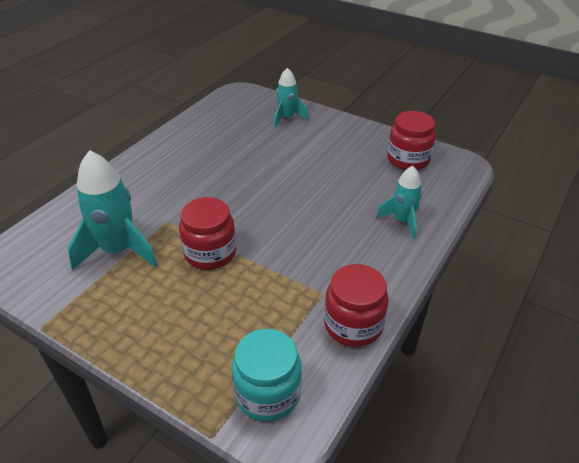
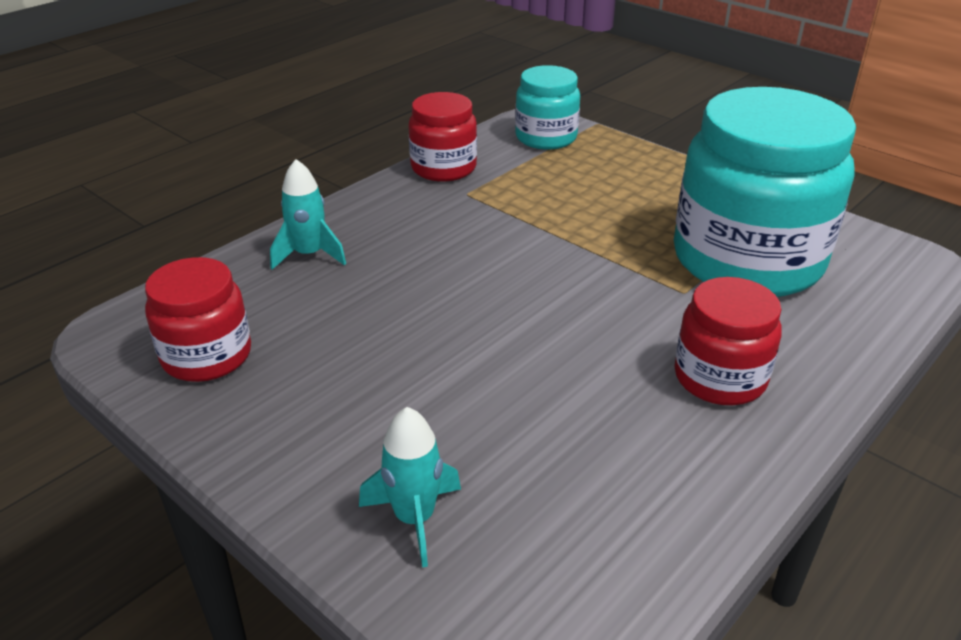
camera: 170 degrees left, 5 degrees down
turquoise rocket [68,150,158,271] -> turquoise jar [674,87,856,297]
red jar [179,197,236,270] -> red jar moved to [674,277,782,405]

